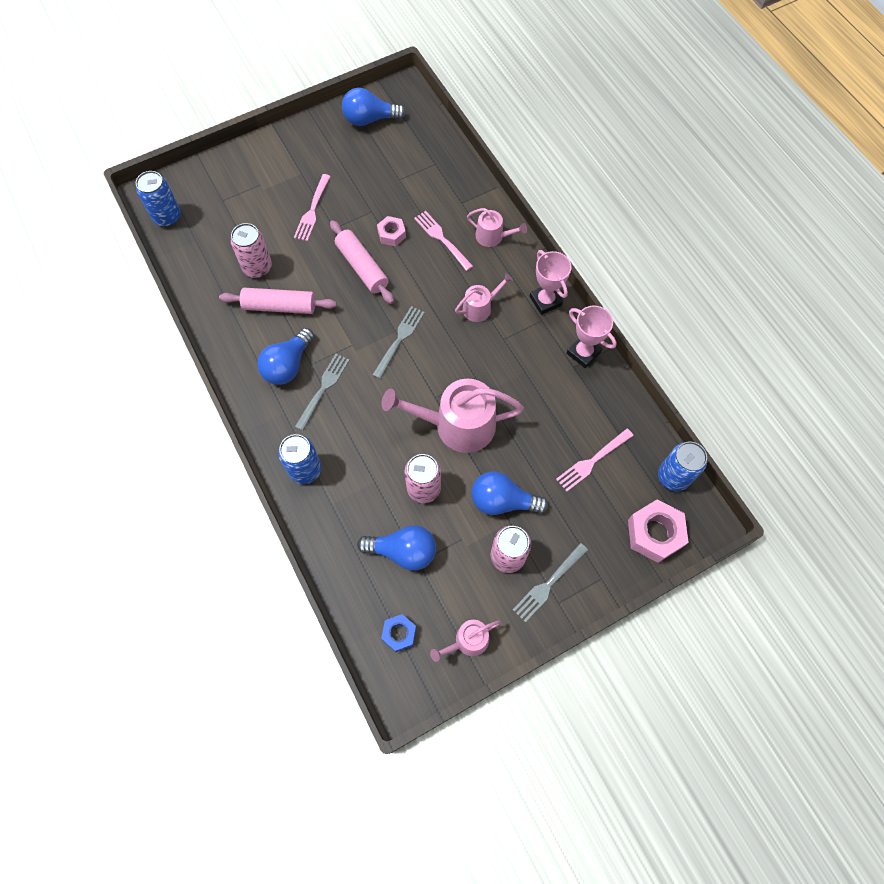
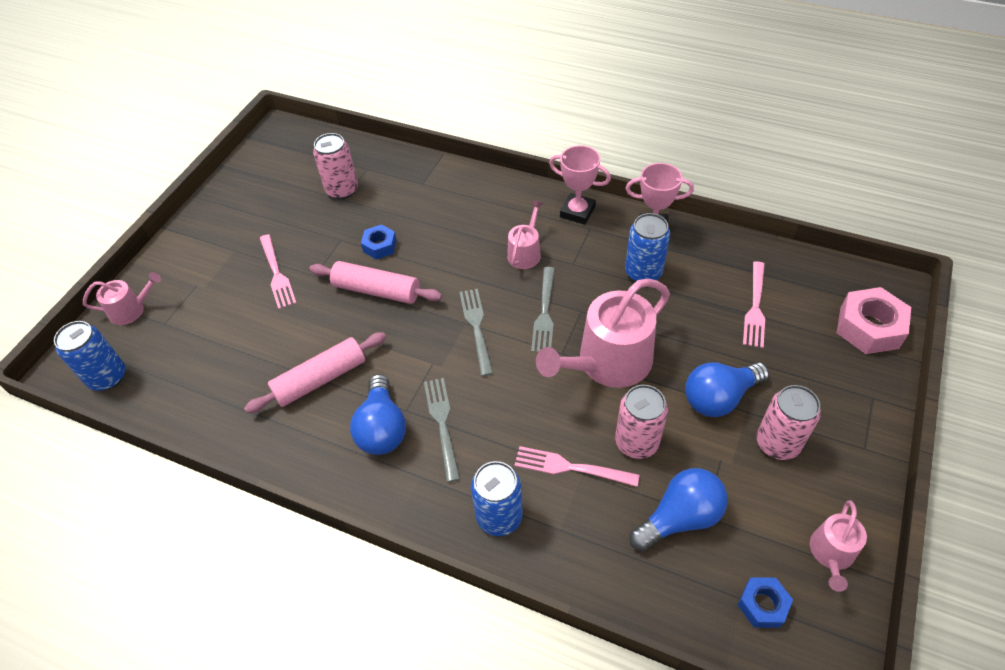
camera: 35 degrees left, 15 degrees down
pink can [231,223,272,278] -> pink can moved to [313,133,358,199]
blue light bulb [342,88,406,126] -> none
pink nut [377,216,406,246] -> blue nut [361,224,397,260]
pink fork [414,211,473,271] -> pink fork moved to [514,446,640,487]
pink watering can [467,208,527,247] -> pink watering can moved to [83,272,161,325]
grey fork [513,543,588,622] -> grey fork moved to [531,267,555,353]
blue can [658,442,707,491] -> blue can moved to [625,213,670,282]

